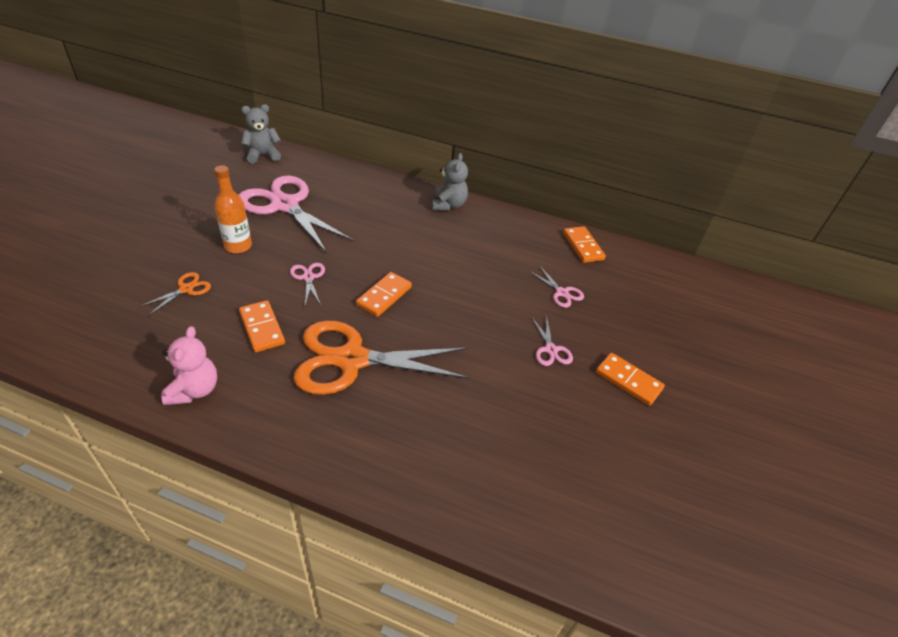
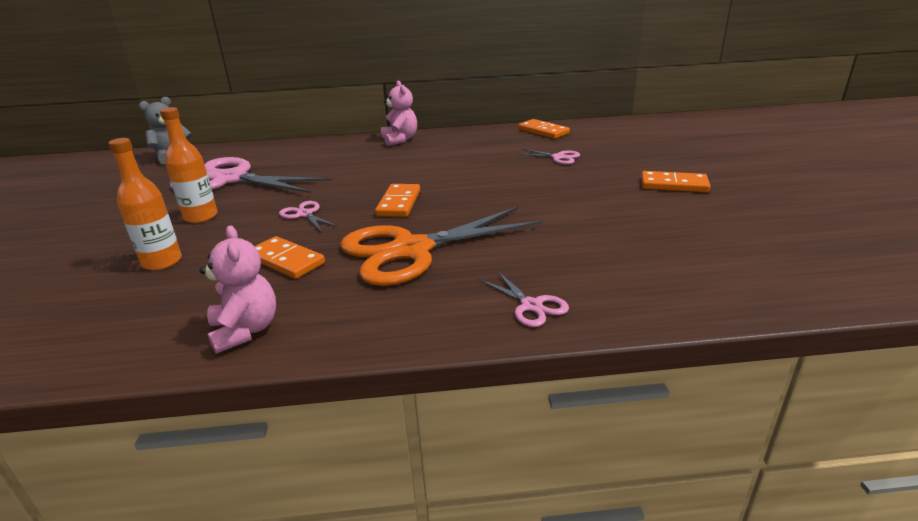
camera: 20 degrees left, 15 degrees down
orange scissors [139,272,211,316] -> orange bottle [108,138,182,270]
grey teddy bear [432,153,468,211] -> pink teddy bear [381,81,417,146]
pink scissors [532,315,573,366] -> pink scissors moved to [479,271,569,327]

